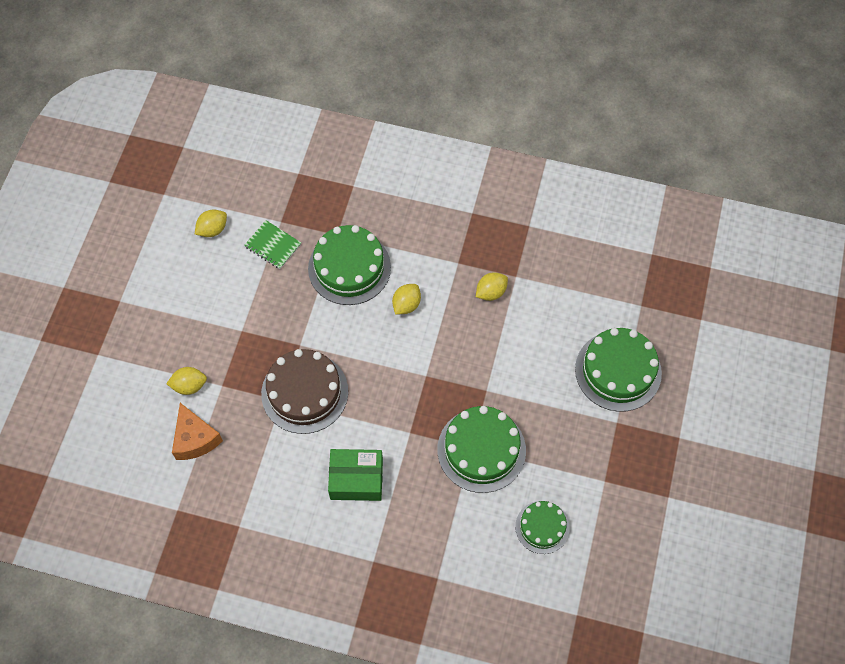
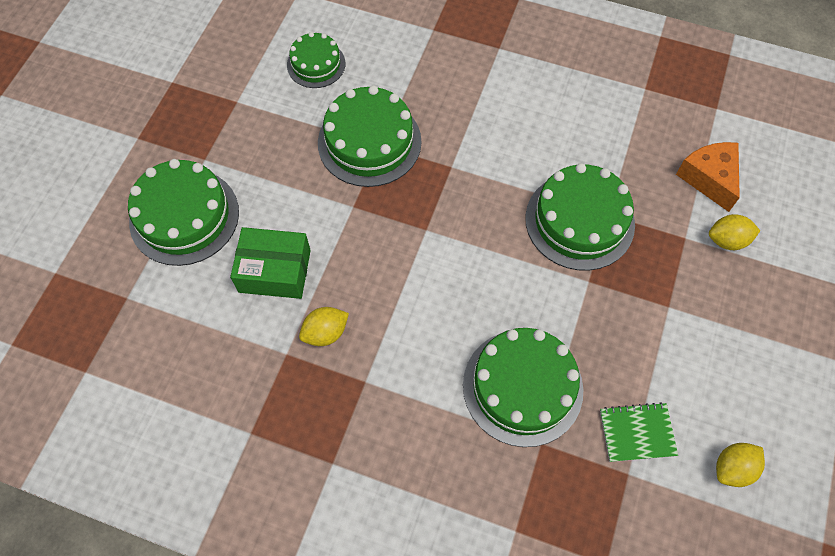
camera: 175 degrees left, 0 degrees up
green notebook [244,220,301,269] -> green notebook turned 45 degrees counterclockwise [600,402,678,462]
brown cake [261,349,348,434] -> green cake [525,163,635,271]
green box [328,449,383,501] -> green box moved to [230,227,311,299]
yellow lemon [392,284,421,315] -> none

